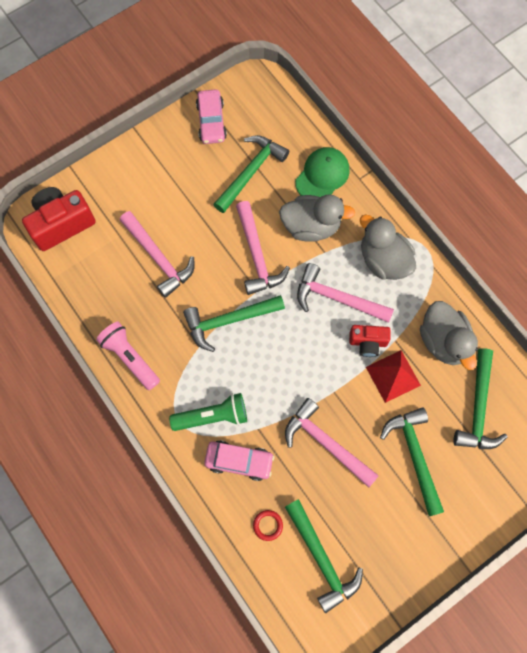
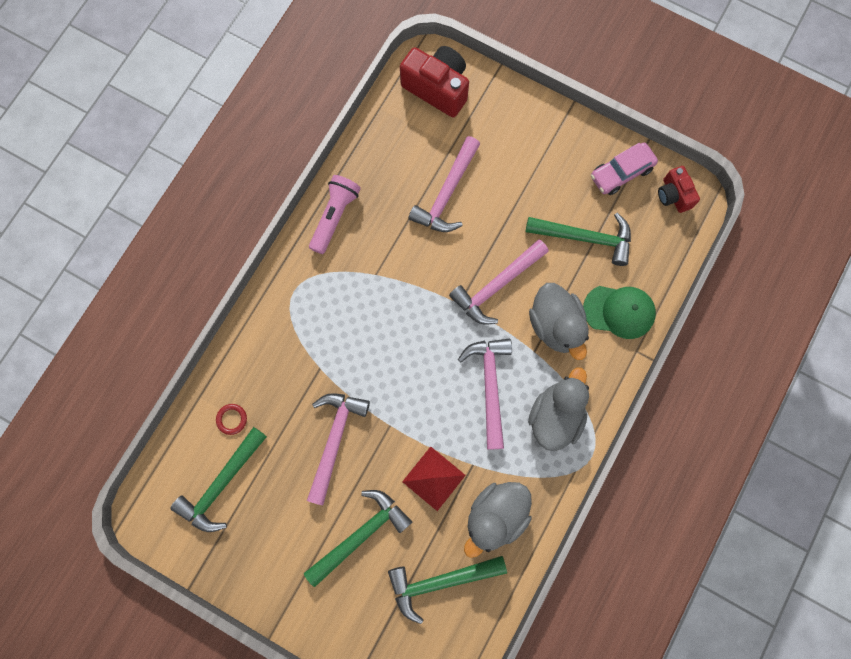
camera: 65 degrees right, 5 degrees up
green flashlight [169,393,247,431] -> none
green hammer [183,295,285,352] -> none
pink car [204,441,274,481] -> none
red camera [349,325,391,357] -> red camera moved to [658,166,700,213]

